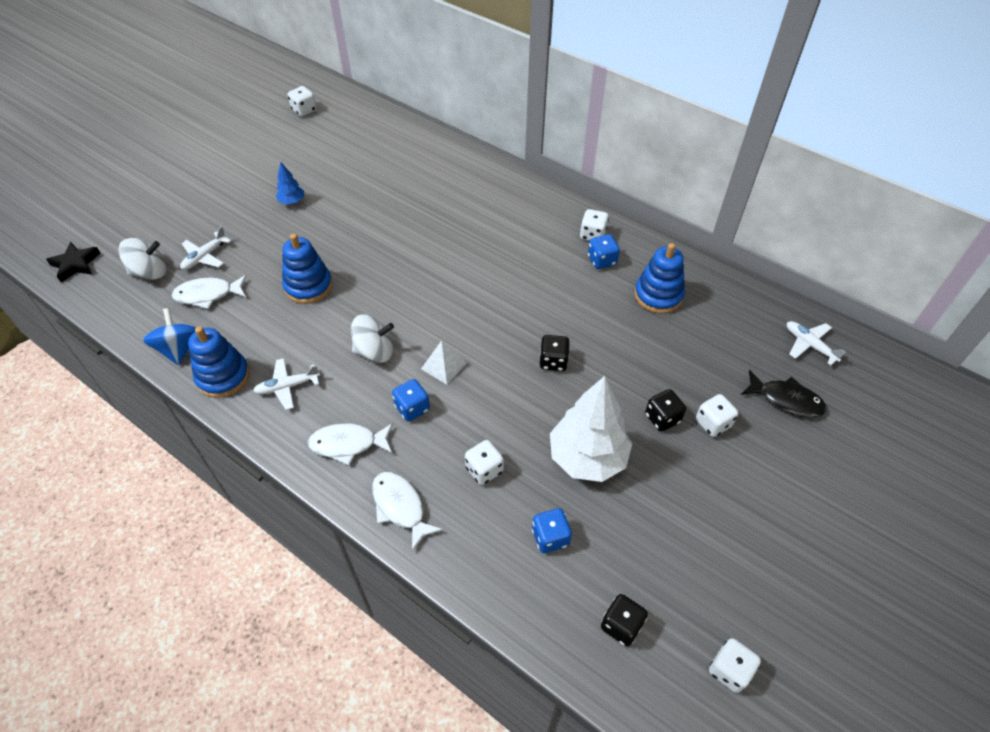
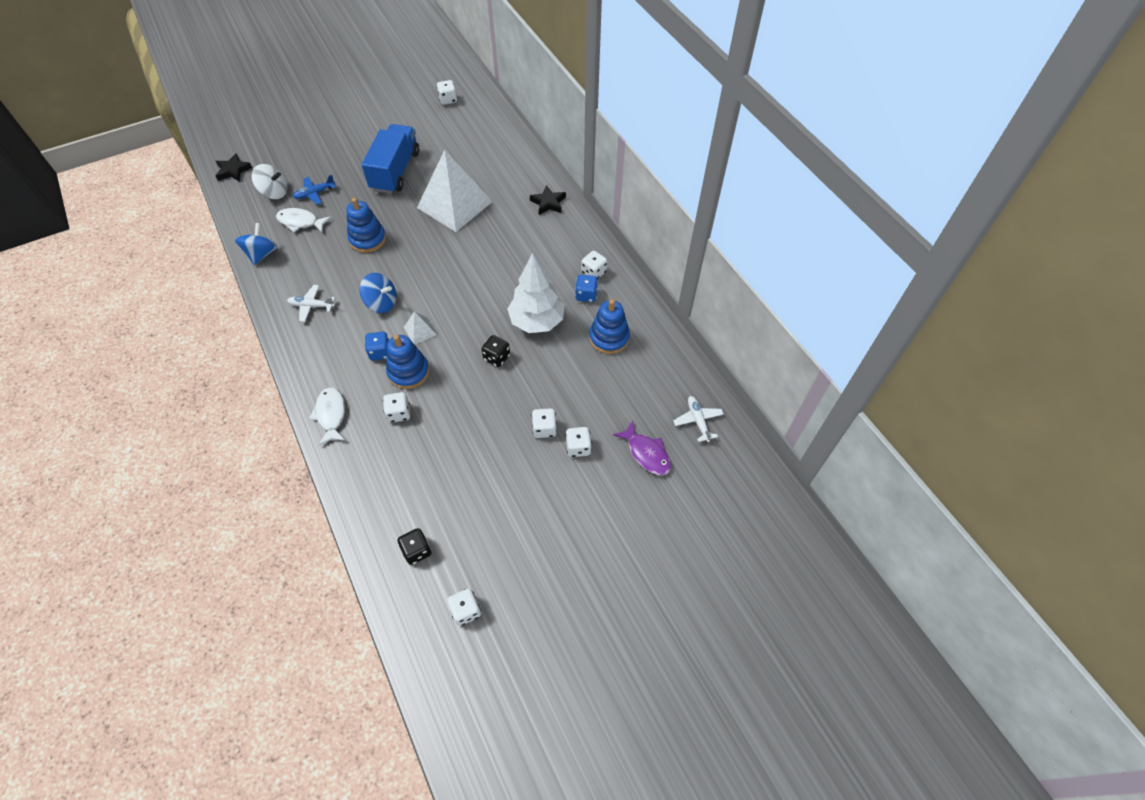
camera: 25 degrees right, 5 degrees up
white plane [180,226,231,270] -> blue plane [293,175,336,205]
blue stacking toy [188,326,250,398] -> blue stacking toy moved to [386,335,429,389]
blue tree [276,162,304,205] -> blue truck [361,124,419,194]
white fish [307,423,393,465] -> none
white spinning top [351,315,394,363] -> blue spinning top [360,273,396,313]
blue dice [532,508,572,553] -> none
white tree [550,376,632,482] -> white tree moved to [507,253,565,333]
black dice [645,389,686,432] -> white dice [532,408,557,438]
black fish [741,370,827,418] -> purple fish [613,421,671,475]
none -> white pyramid [417,150,493,232]
none -> black star [530,185,566,215]

